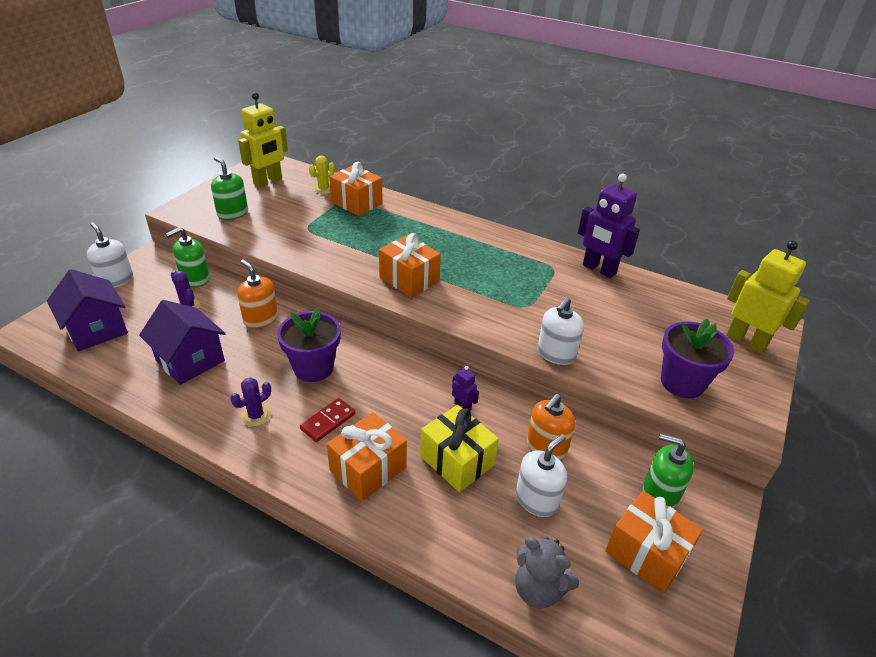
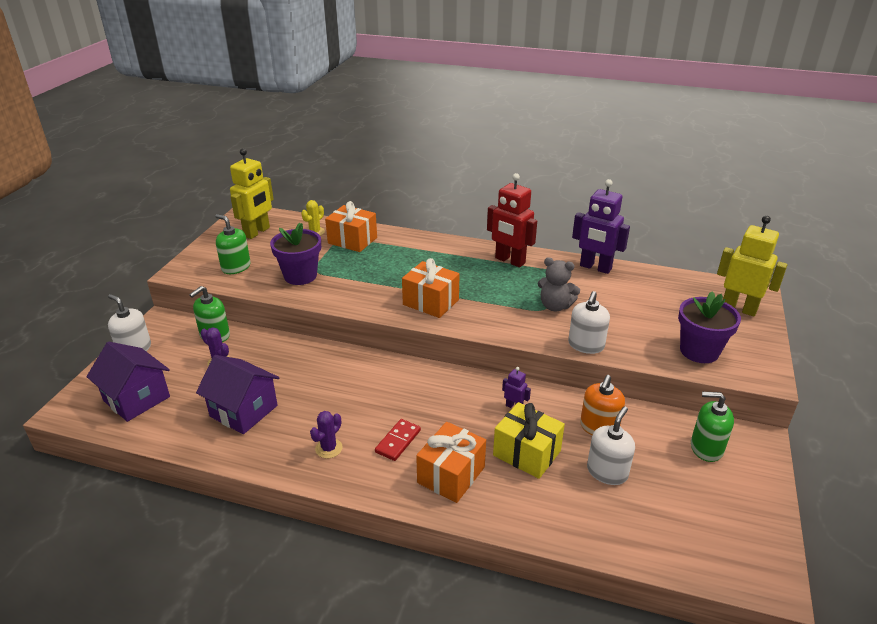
camera: 10 degrees left, 5 degrees down
orange soap dispenser [237,260,278,328] -> none
purple flower pot [277,307,341,382] -> purple flower pot moved to [270,223,321,285]
grey teddy bear [515,537,579,609] -> grey teddy bear moved to [538,257,580,311]
orange gift [605,491,703,593] -> none
none -> red robot [487,173,537,267]

